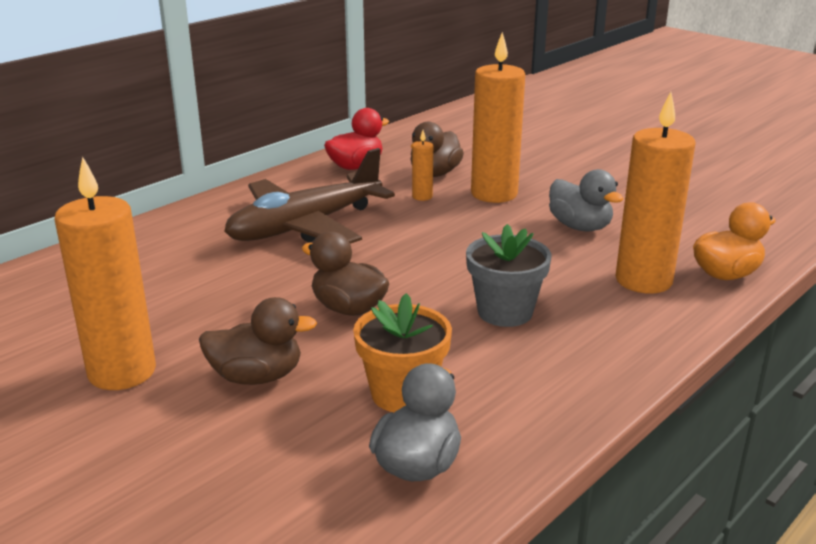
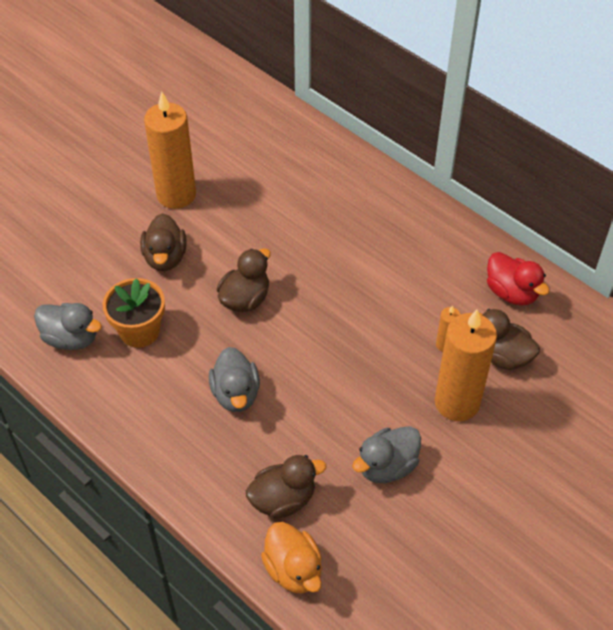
camera: 90 degrees right, 25 degrees up
brown plane [224,148,395,244] -> none
grey flower pot [466,224,552,327] -> grey duck [209,347,260,412]
orange candle [615,92,696,294] -> brown duck [246,455,326,519]

